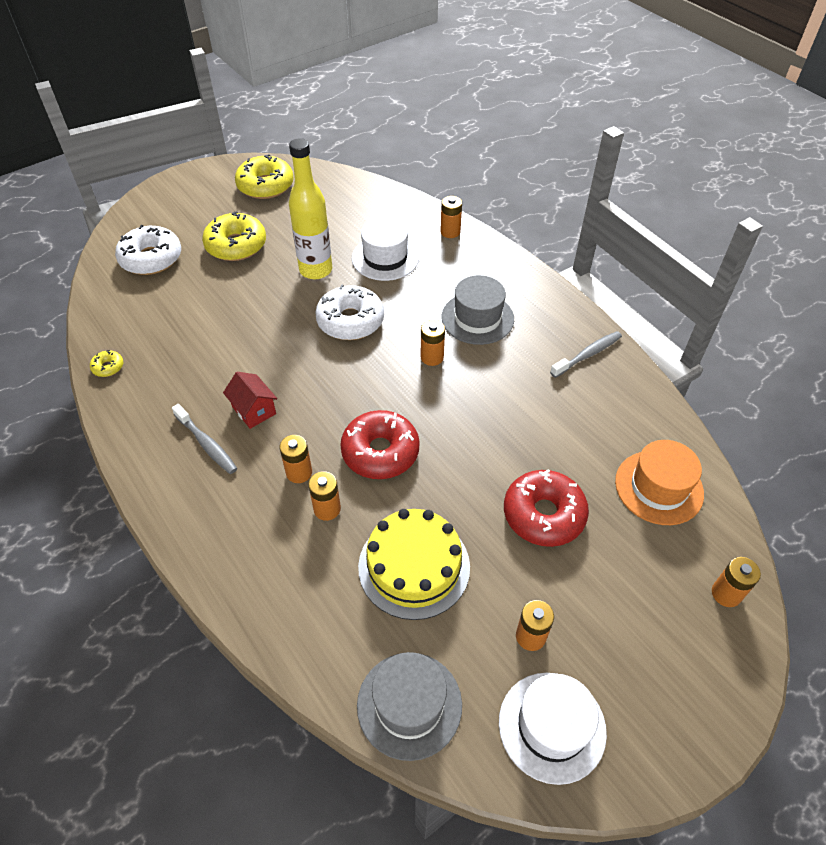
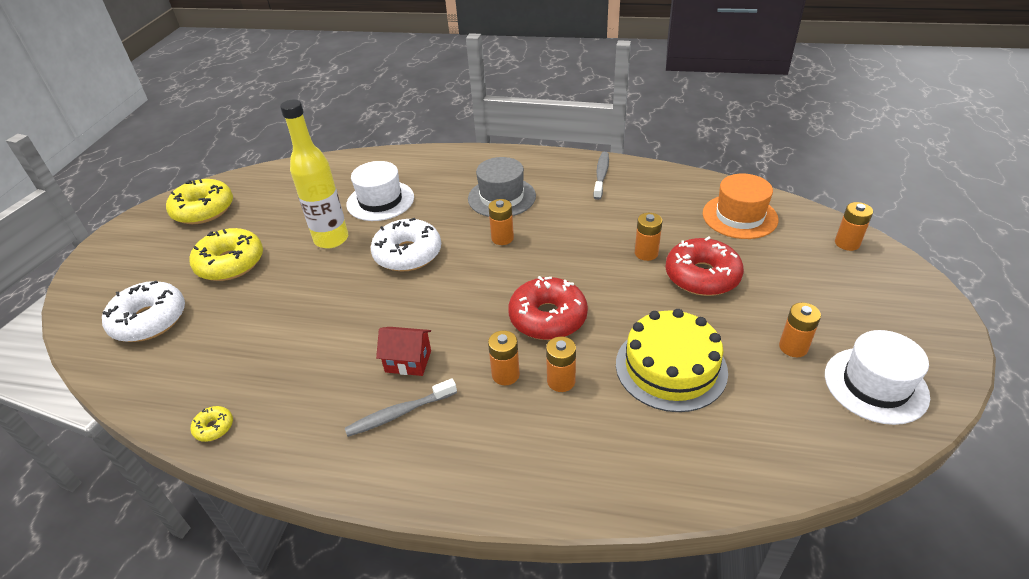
camera: 40 degrees left, 10 degrees down
grey toothbrush [172,404,237,474] -> grey toothbrush turned 150 degrees clockwise [345,378,457,437]
grey hat [357,652,462,761] -> none
orange battery [440,196,462,238] -> orange battery moved to [635,213,662,261]

